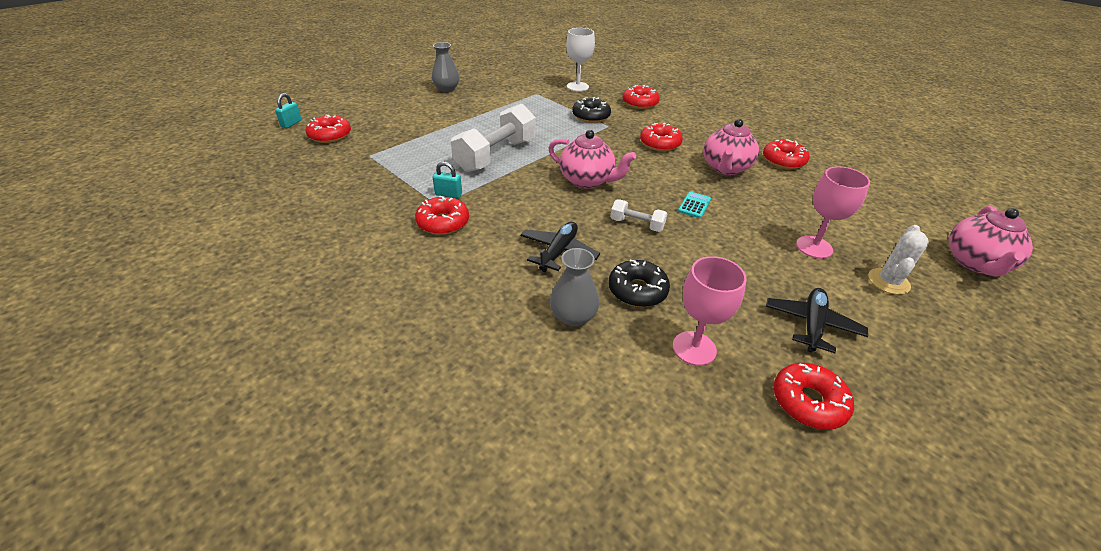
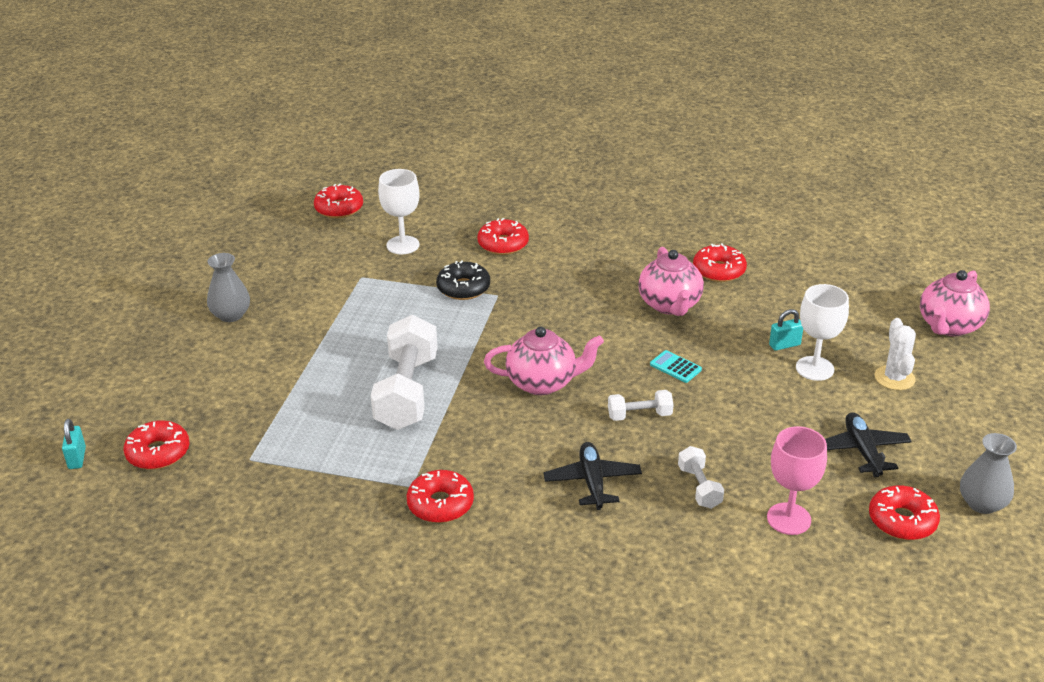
camera: 30 degrees left, 5 degrees down
turquoise padlock [433,162,462,199] -> turquoise padlock moved to [769,309,803,351]
grey vase [550,248,600,326] -> grey vase moved to [960,433,1017,514]
black donut [609,260,670,307] -> white dumbbell [678,446,724,509]
red donut [640,123,683,151] -> red donut moved to [314,184,363,218]
turquoise calculator [678,191,711,218] -> turquoise calculator turned 45 degrees counterclockwise [650,350,702,383]
pink goblet [796,166,870,259] -> white goblet [796,284,849,381]
pink teapot [949,206,1033,277] -> pink teapot turned 45 degrees clockwise [920,270,990,336]

